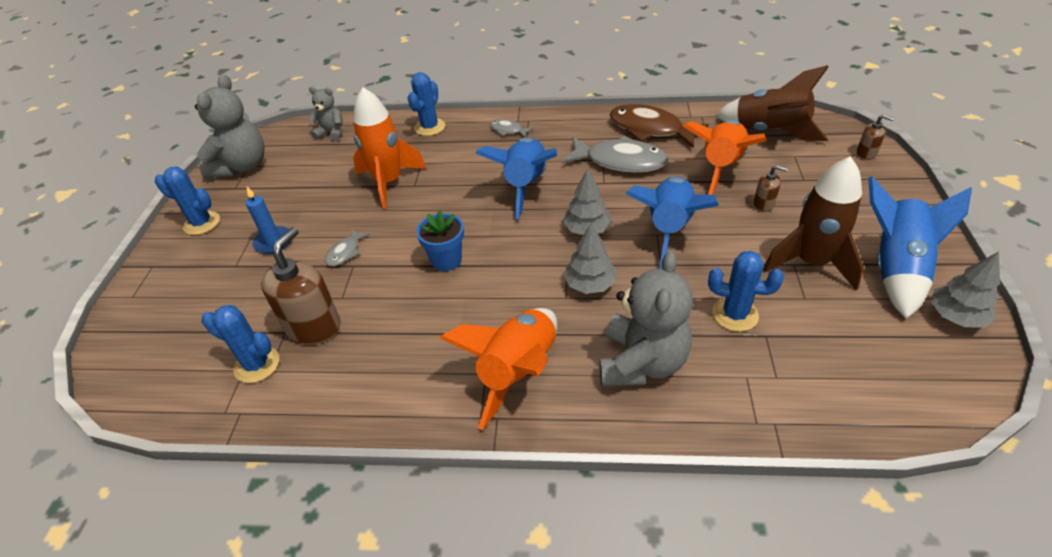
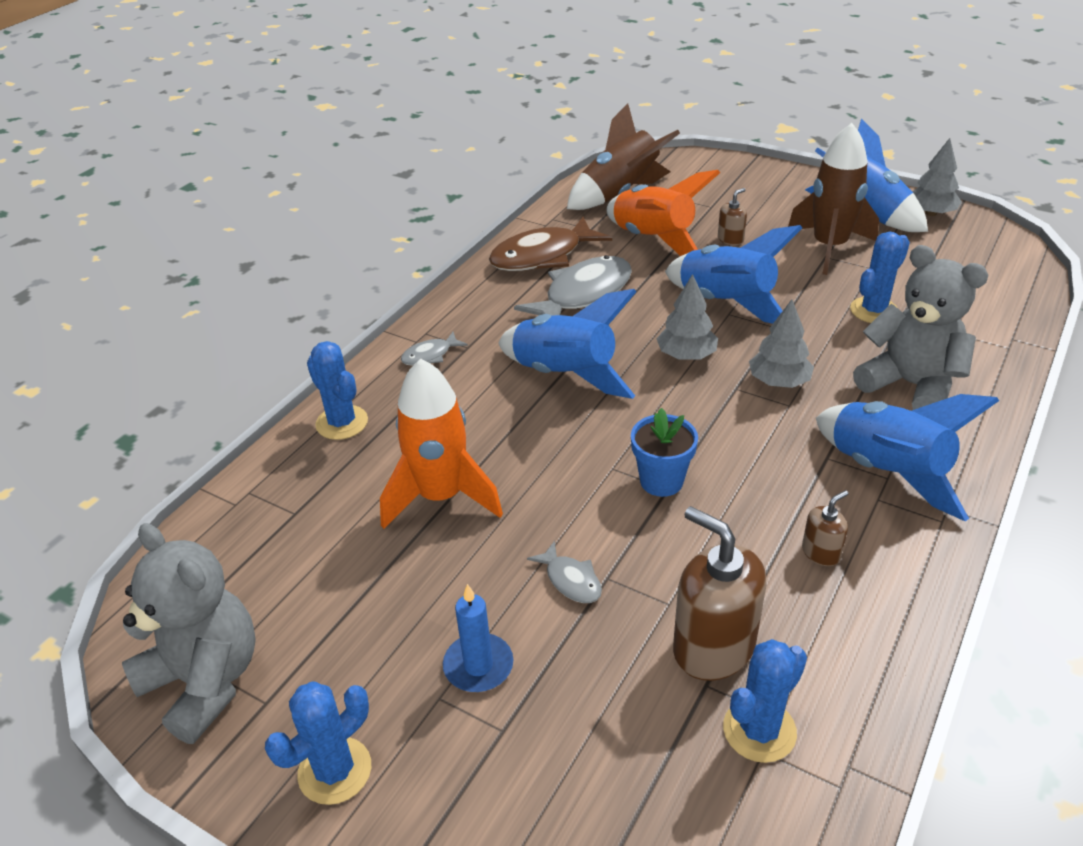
camera: 65 degrees left, 5 degrees down
grey teddy bear [308,87,343,141] -> none
orange rocket [439,308,557,430] -> blue rocket [816,394,999,521]
brown soap dispenser [857,115,894,160] -> brown soap dispenser moved to [802,490,848,566]

